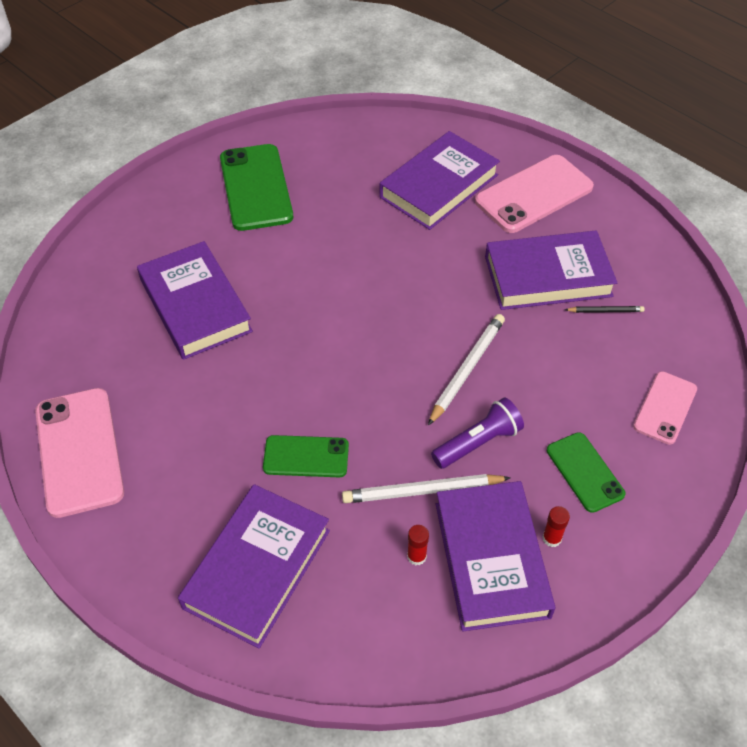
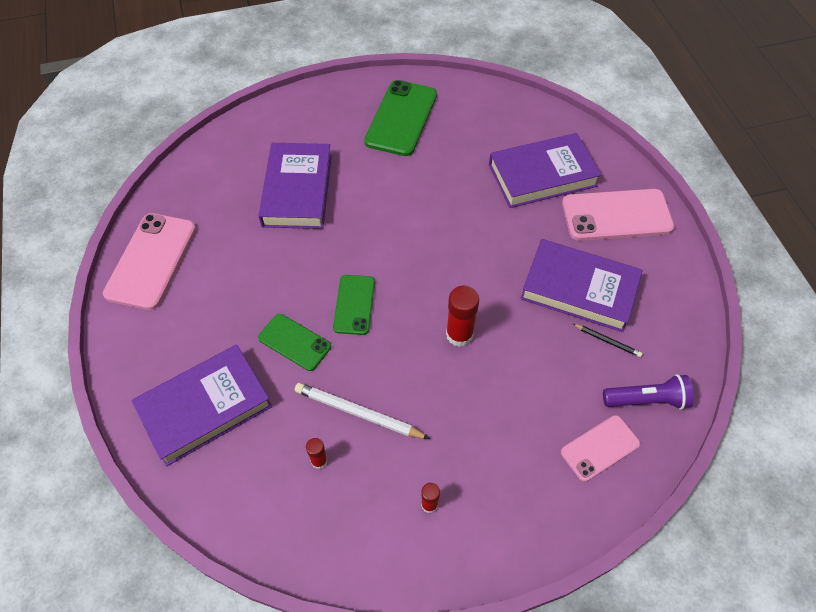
camera: 30 degrees right, 5 degrees up
white pencil [428,314,505,426] -> red glue stick [446,286,479,347]
purple flashlight [431,398,524,469] -> purple flashlight moved to [603,374,694,410]
purple book [436,481,555,631] -> none
green phone [547,432,625,513] -> green phone moved to [333,275,375,335]

